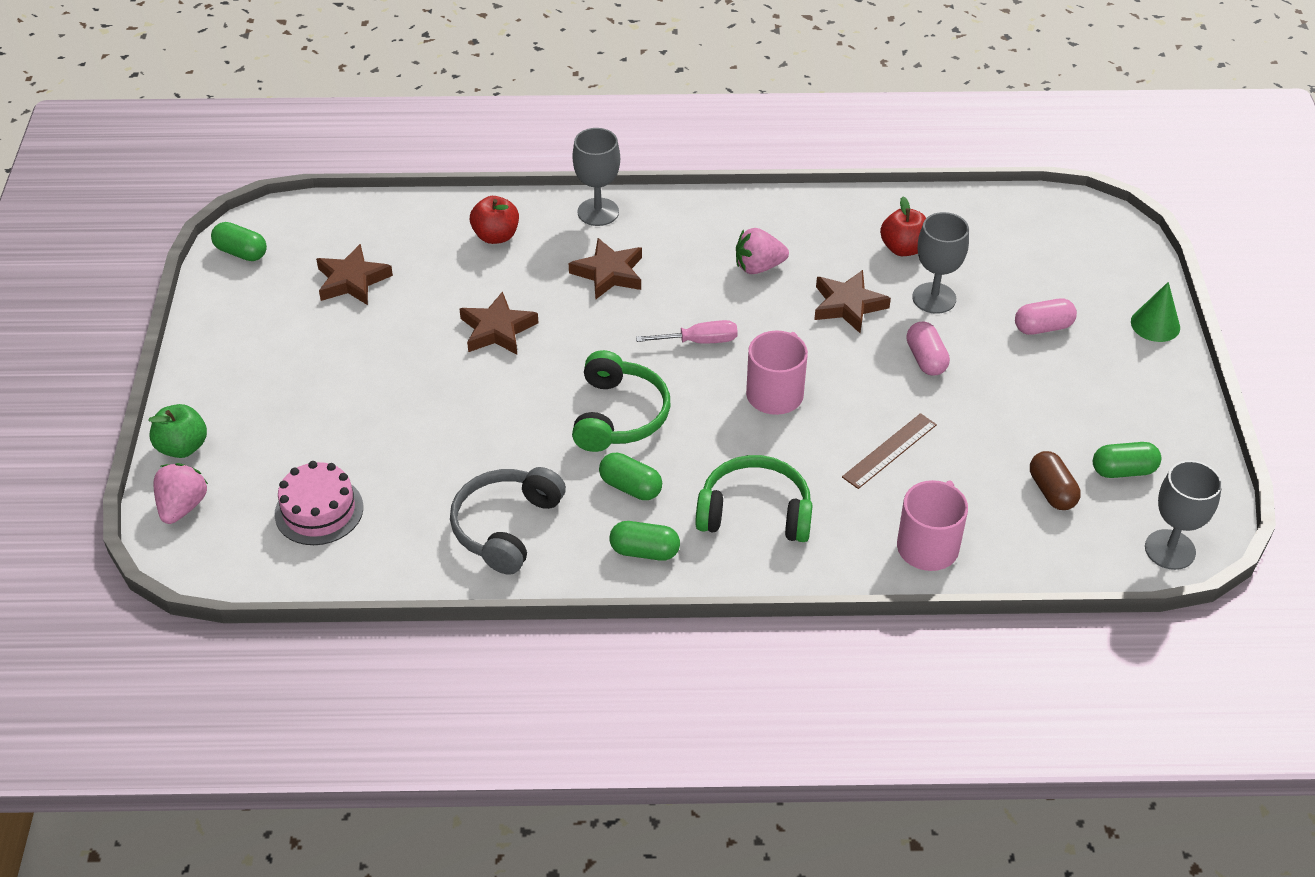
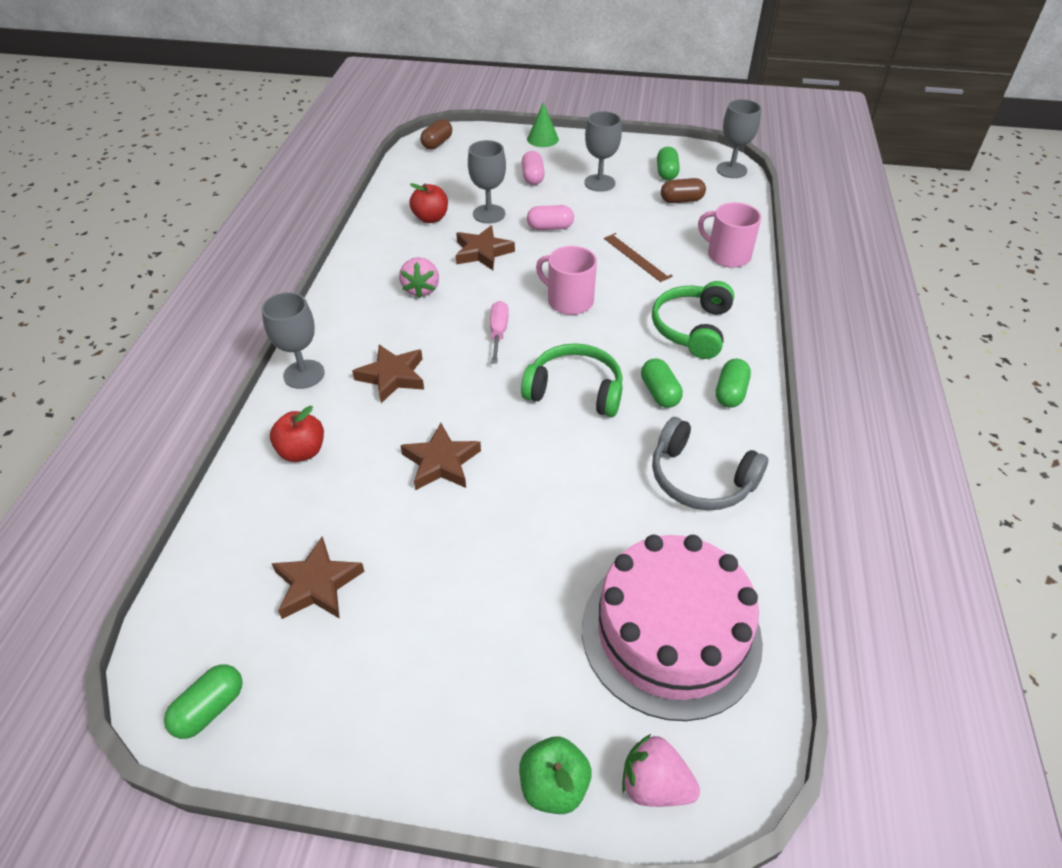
camera: 80 degrees left, 0 degrees up
pink cake [275,461,363,545] -> pink cake [582,534,763,721], size x1.87
green capsule [599,453,662,500] -> green capsule turned 60 degrees counterclockwise [641,358,683,408]
none -> brown capsule [420,119,452,150]
none -> grey goblet [584,111,622,192]

